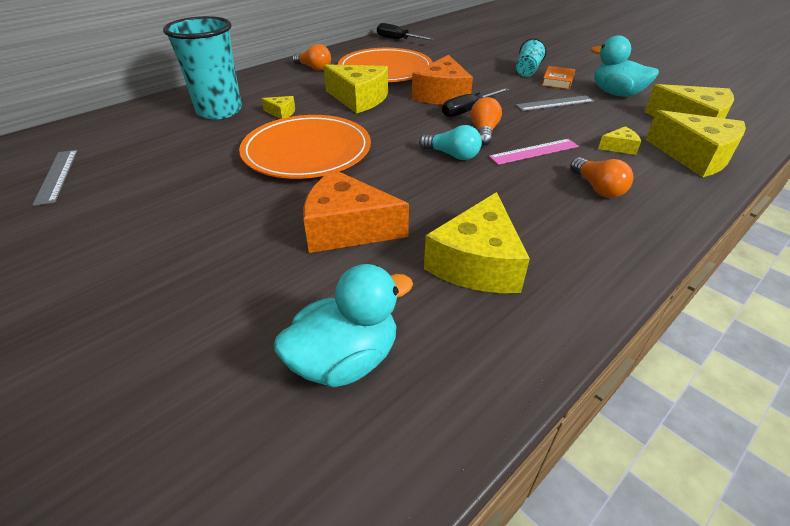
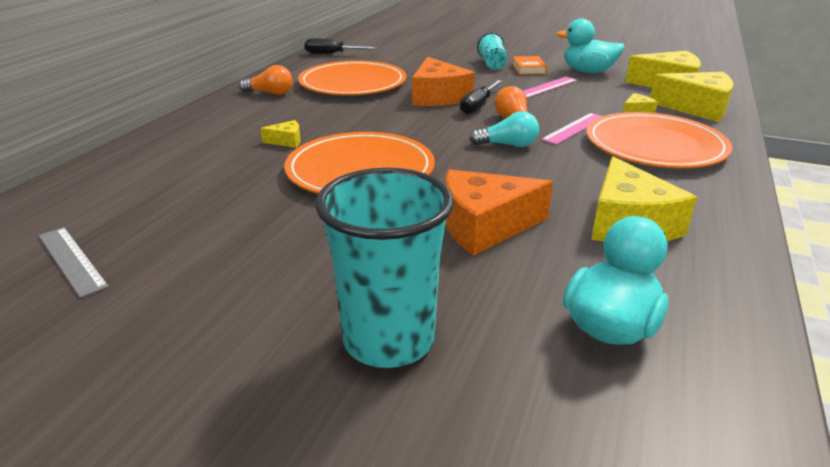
camera: 25 degrees left, 10 degrees down
turquoise cup [163,16,242,120] -> turquoise cup moved to [315,168,454,368]
yellow cheese [323,64,388,114] -> none
grey ruler [516,95,594,111] -> pink ruler [523,77,578,98]
orange light bulb [570,157,634,198] -> orange plate [586,112,732,168]

